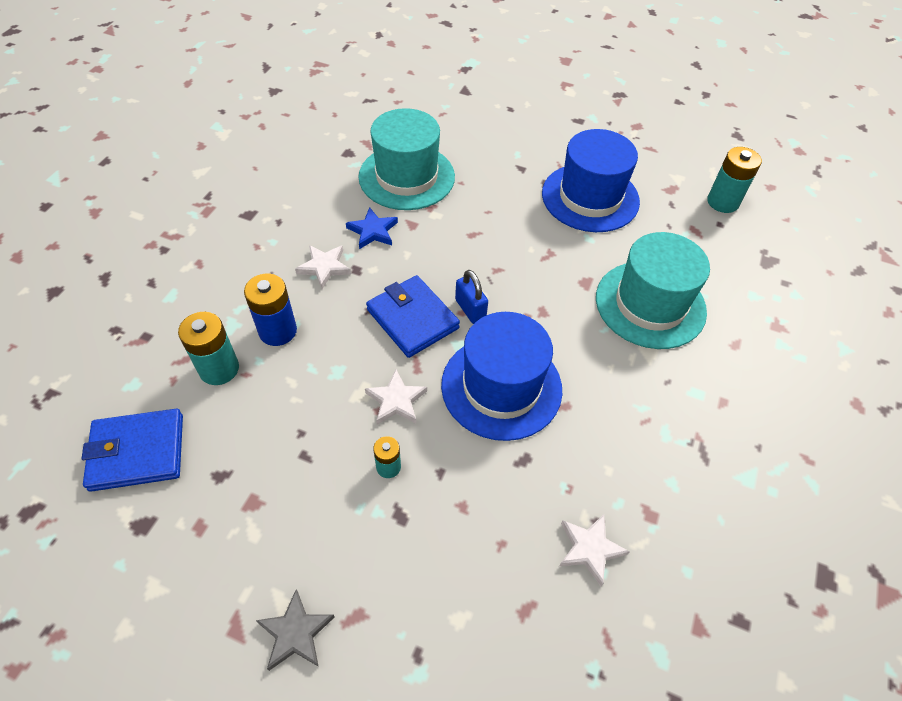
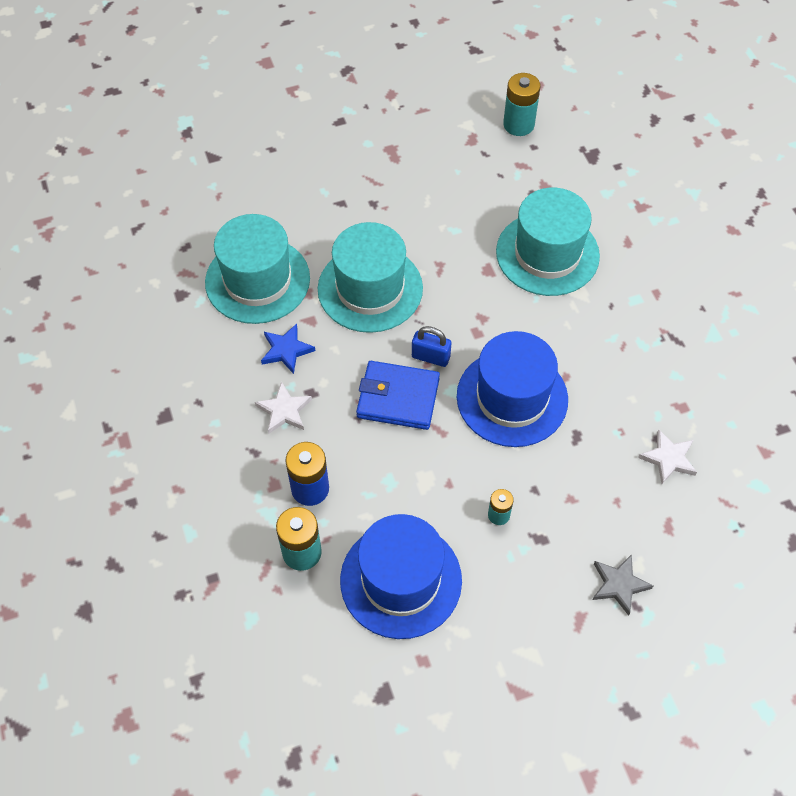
camera: 40 degrees left, 5 degrees up
blue wallet [82,409,183,492] -> none
grey star [256,589,334,671] -> grey star moved to [592,554,653,616]
white star [365,370,427,425] -> none
blue hat [542,129,640,232] -> blue hat moved to [340,514,462,639]
none -> turquoise hat [318,222,423,333]

